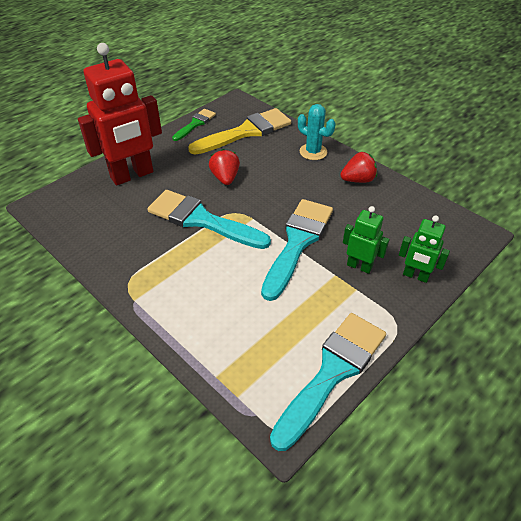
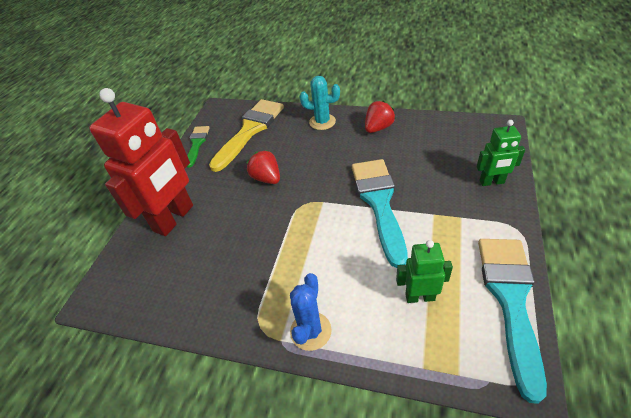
camera: 25 degrees left, 0 degrees up
turquoise brush [147,190,271,249] -> none
green robot [343,206,389,274] -> green robot moved to [396,240,453,303]
none -> blue cactus [290,273,332,351]

